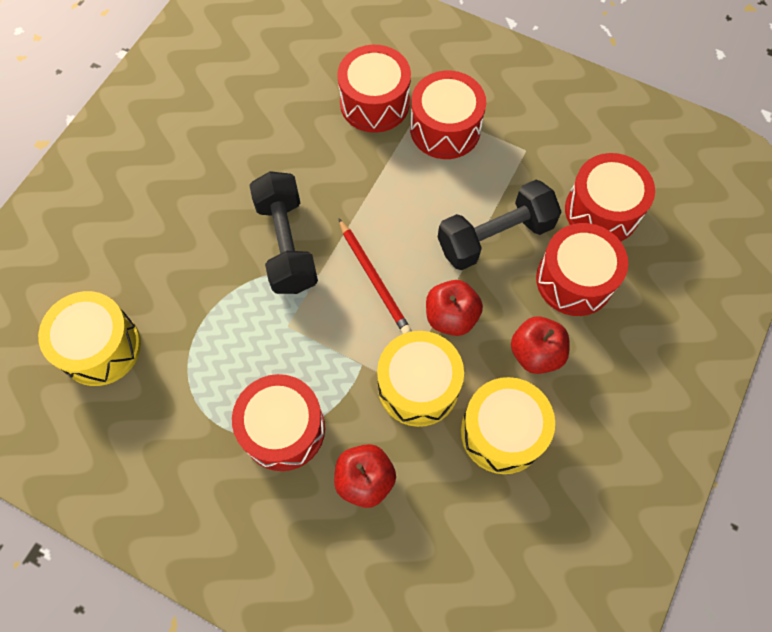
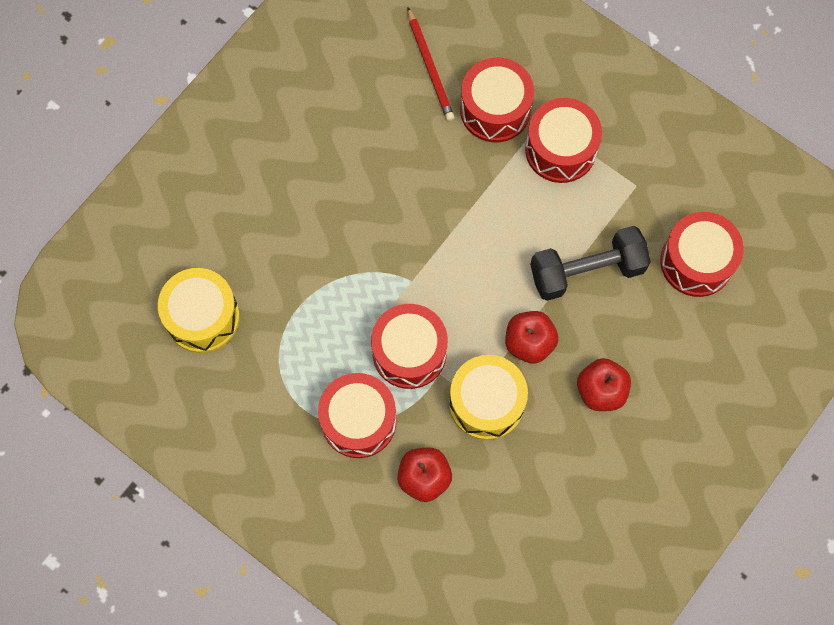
camera: 10 degrees right, 5 degrees up
black dumbbell [249,171,318,294] -> none
red pencil [338,218,412,334] -> red pencil moved to [408,8,455,121]
yellow drum [461,377,555,474] -> none
red drum [536,223,628,316] -> red drum moved to [371,304,448,389]

